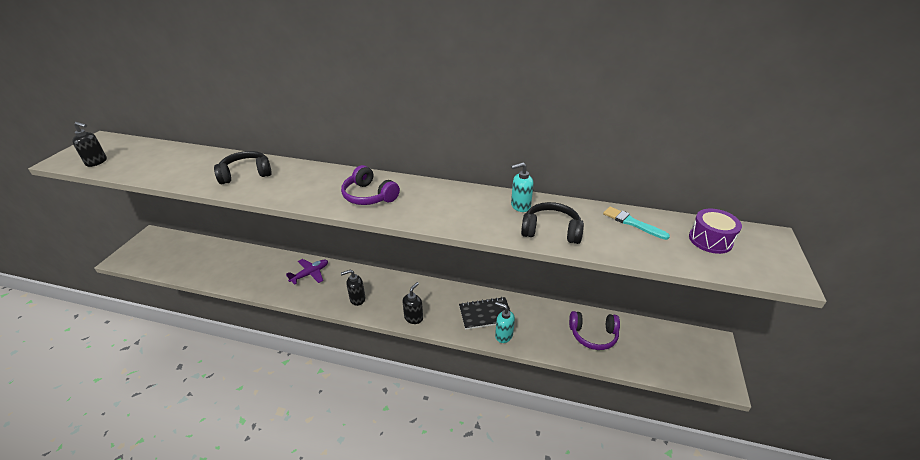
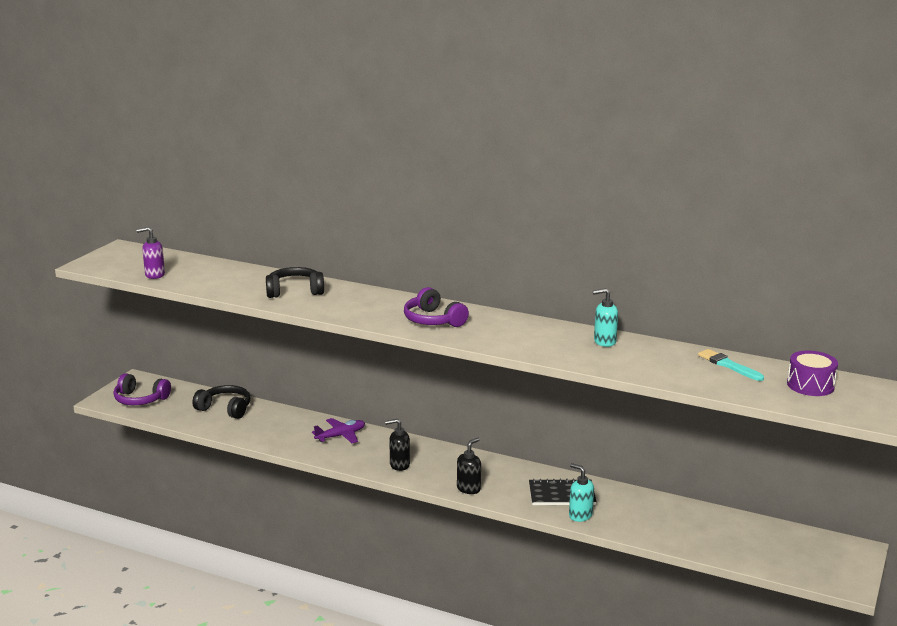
camera: 10 degrees right, 15 degrees down
black soap dispenser [72,122,107,167] -> none
black headphones [521,202,584,244] -> black headphones moved to [192,385,250,419]
purple headphones [569,311,620,350] -> purple headphones moved to [114,373,171,405]
none -> purple soap dispenser [136,227,165,279]

